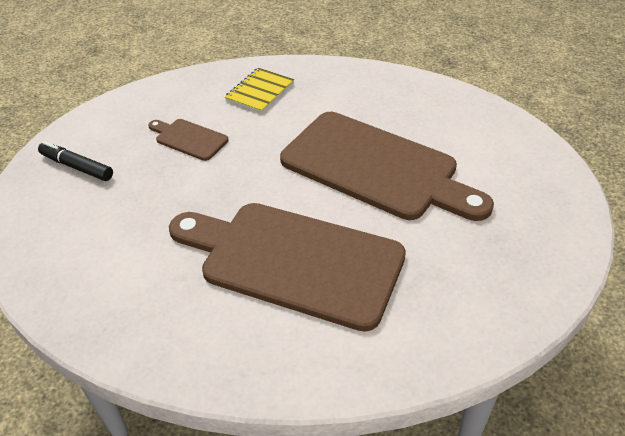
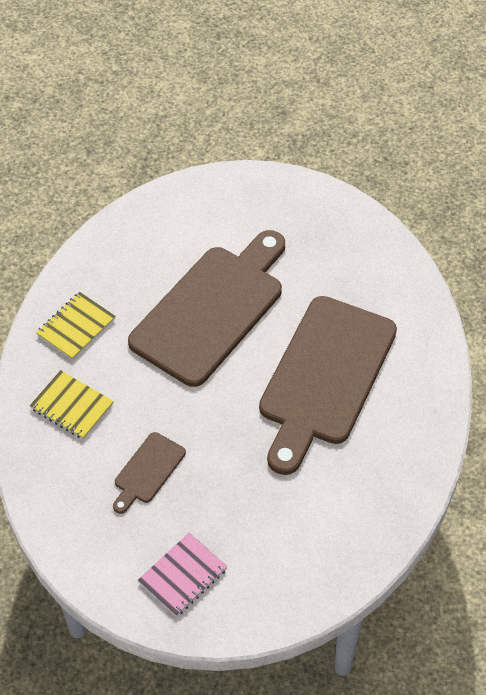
camera: 90 degrees left, 10 degrees up
black marker [38,141,113,181] -> pink notebook [138,533,227,617]
none -> yellow notebook [36,292,116,360]

